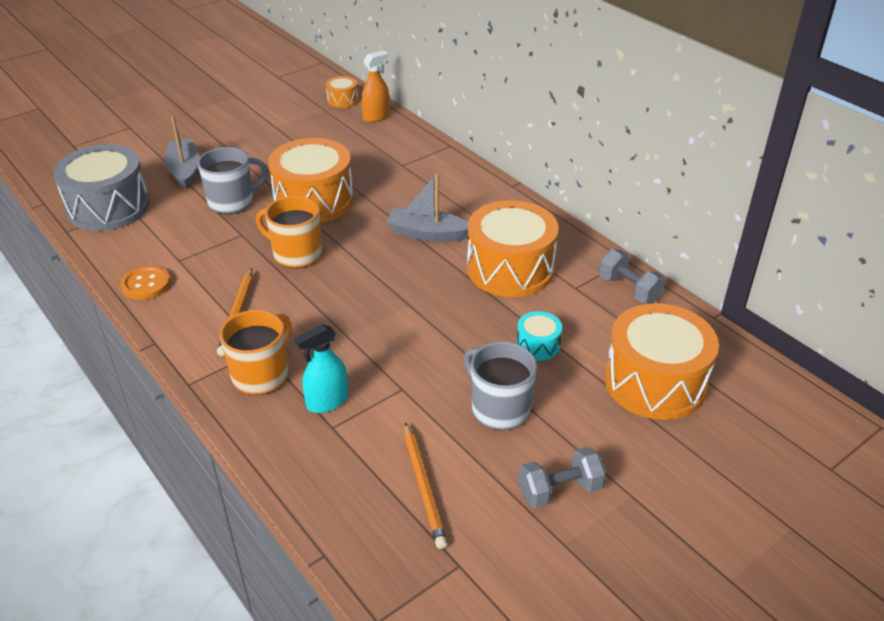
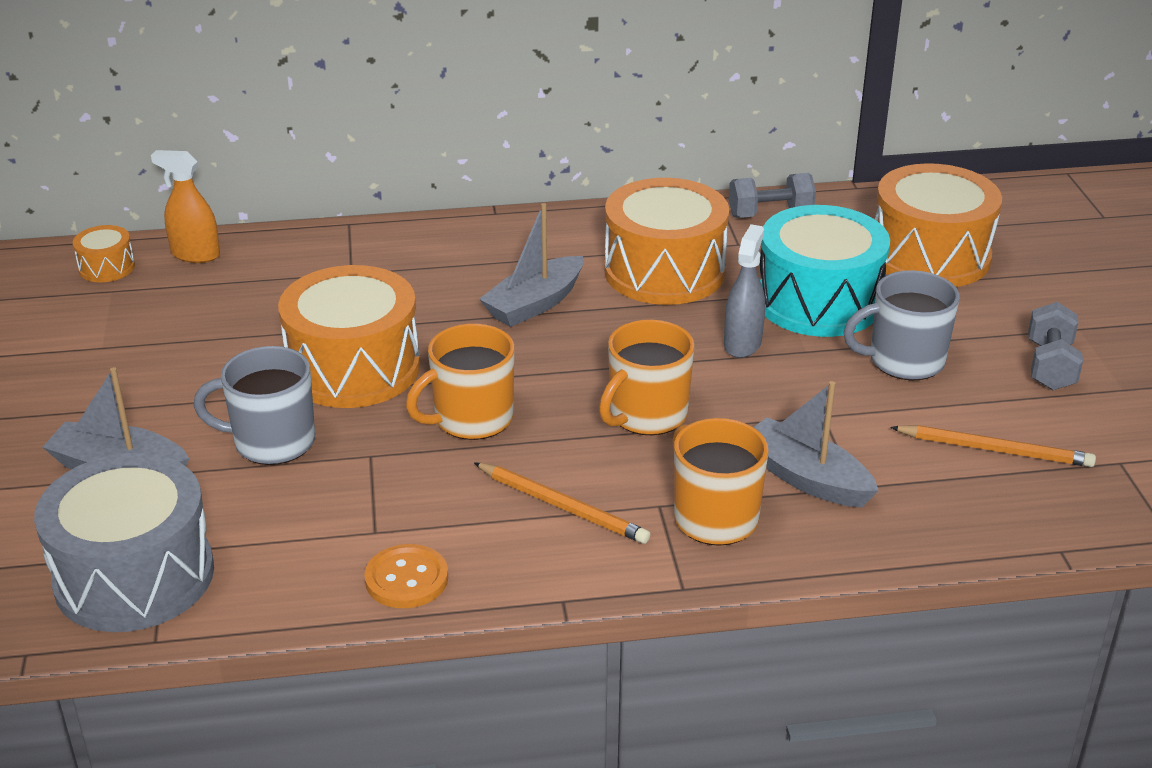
camera: 60 degrees left, 5 degrees down
grey mug [198,147,268,214] -> grey mug turned 90 degrees counterclockwise [194,346,315,465]
turquoise spray bottle [294,324,348,413] -> grey boat [754,381,879,507]
orange spray bottle [361,50,389,123] -> orange spray bottle turned 60 degrees counterclockwise [151,150,220,263]
turquoise drum [516,311,562,361] -> turquoise drum [760,205,890,337], size x2.20
none -> orange mug [599,320,695,435]
none -> grey spray bottle [724,224,765,358]

